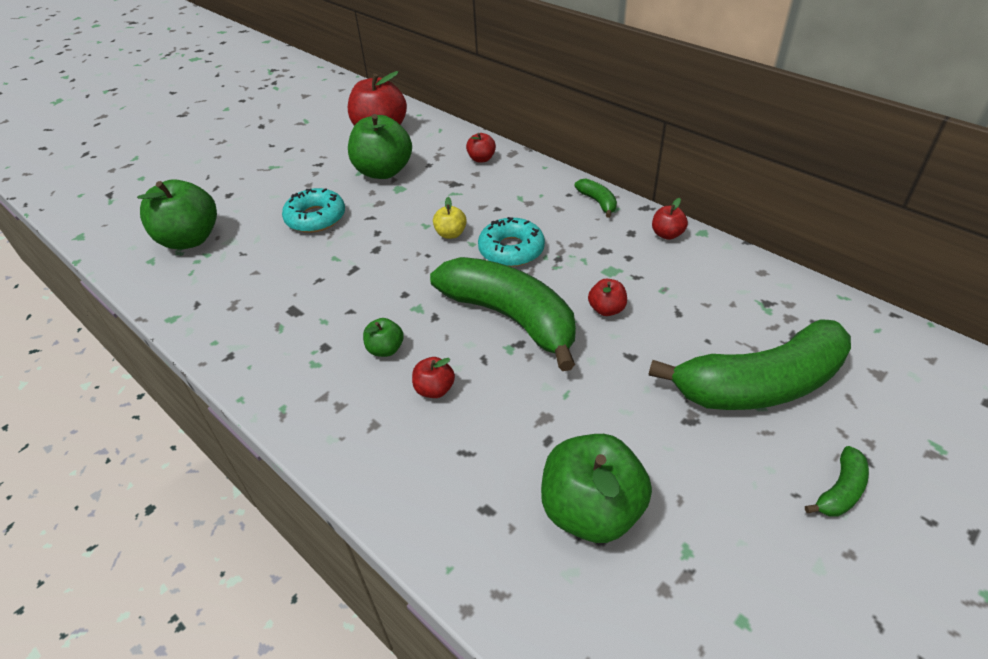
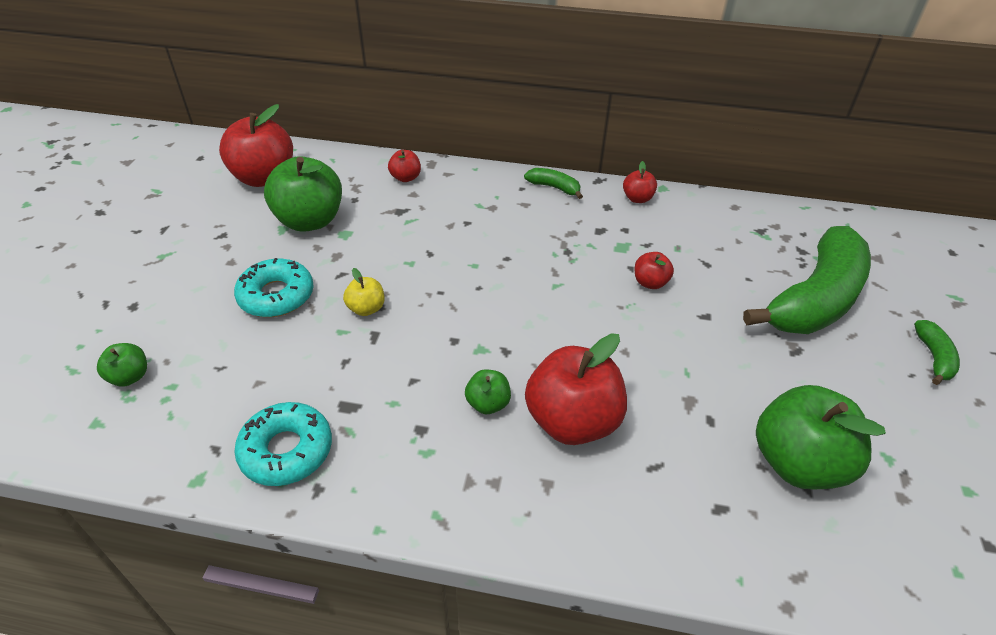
camera: 35 degrees left, 0 degrees up
green apple [137,179,217,250] -> green apple [97,343,147,387], size x0.48
red apple [412,357,455,398] -> red apple [525,333,627,445], size x2.10
green banana [430,257,576,371] -> none
yellow apple [433,197,467,239] -> yellow apple moved to [343,268,385,316]
turquoise donut [478,217,545,267] -> turquoise donut moved to [234,402,332,486]

